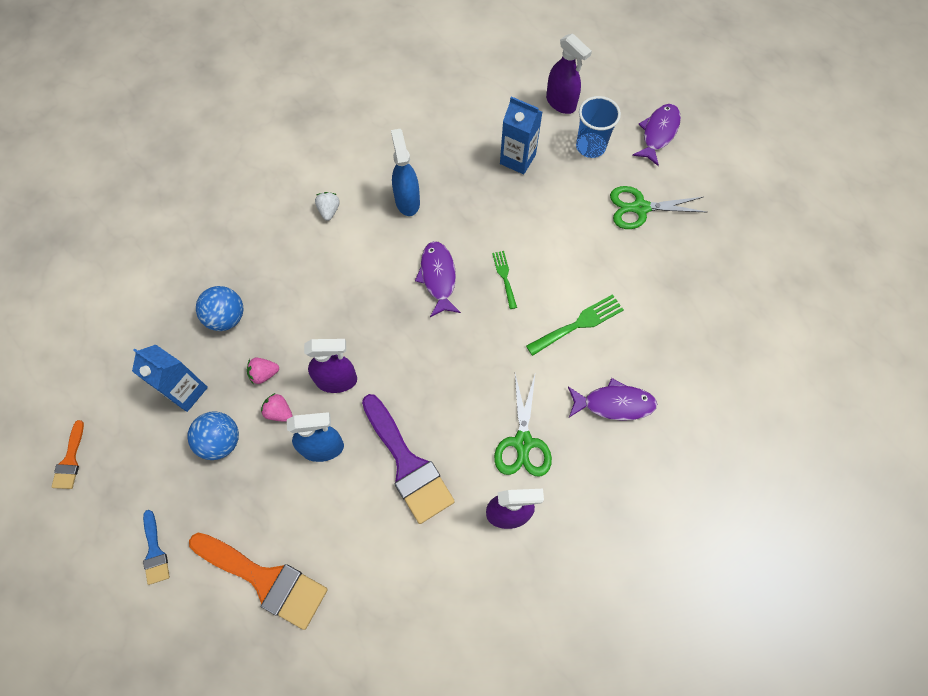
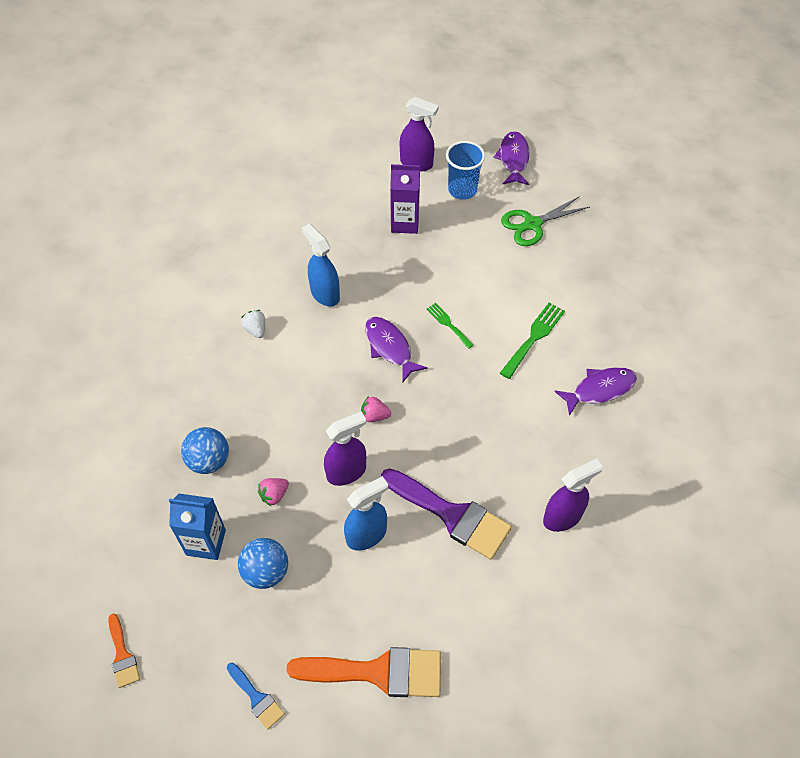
camera: 25 degrees left, 10 degrees down
pink strawberry [261,393,292,422] -> pink strawberry moved to [361,396,391,422]
green scissors [494,374,552,476] -> none
blue carton [500,96,542,174] -> purple carton [390,164,420,234]

